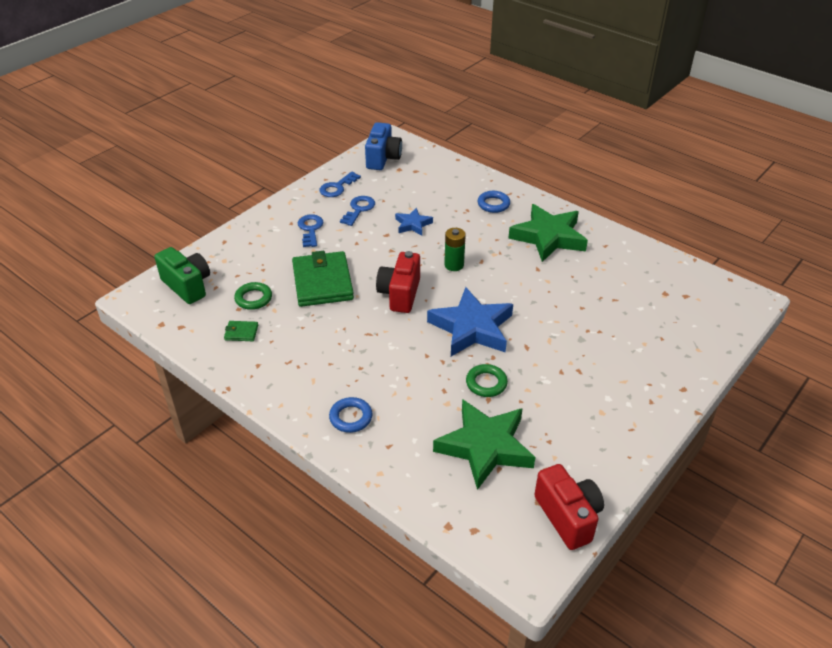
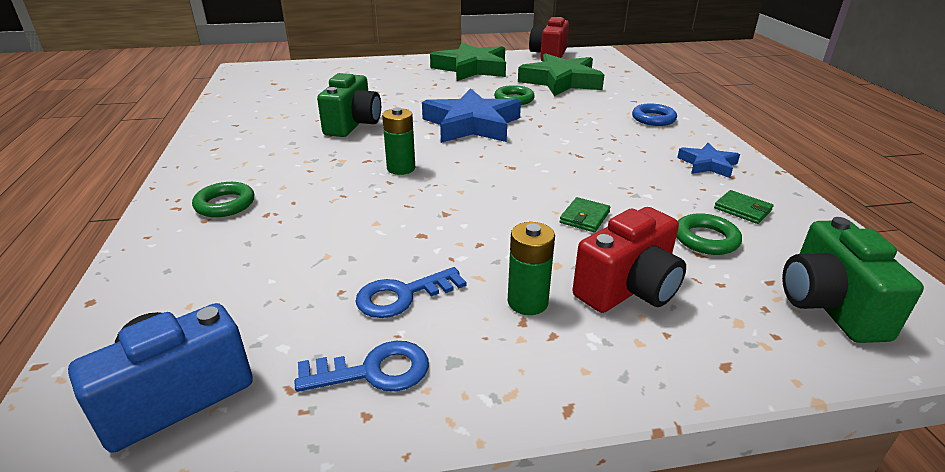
camera: 140 degrees left, 10 degrees down
green wallet [292,251,354,307] -> green wallet [560,197,611,232], size x0.42
blue key [298,214,324,247] -> green battery [508,222,555,315]
red camera [376,251,420,313] -> red camera moved to [573,207,686,313]
blue star [395,208,433,235] -> blue star moved to [677,143,740,178]
blue ring [478,191,510,213] -> green ring [192,182,254,217]
green star [508,204,588,262] -> green star moved to [430,42,506,81]
none -> green camera [317,73,381,137]

